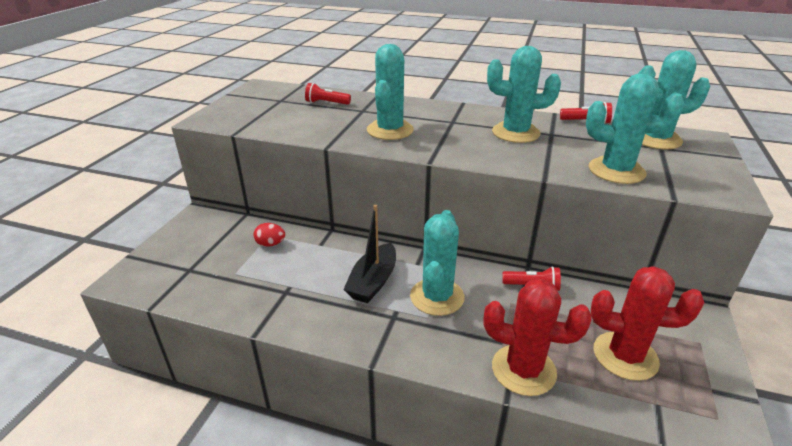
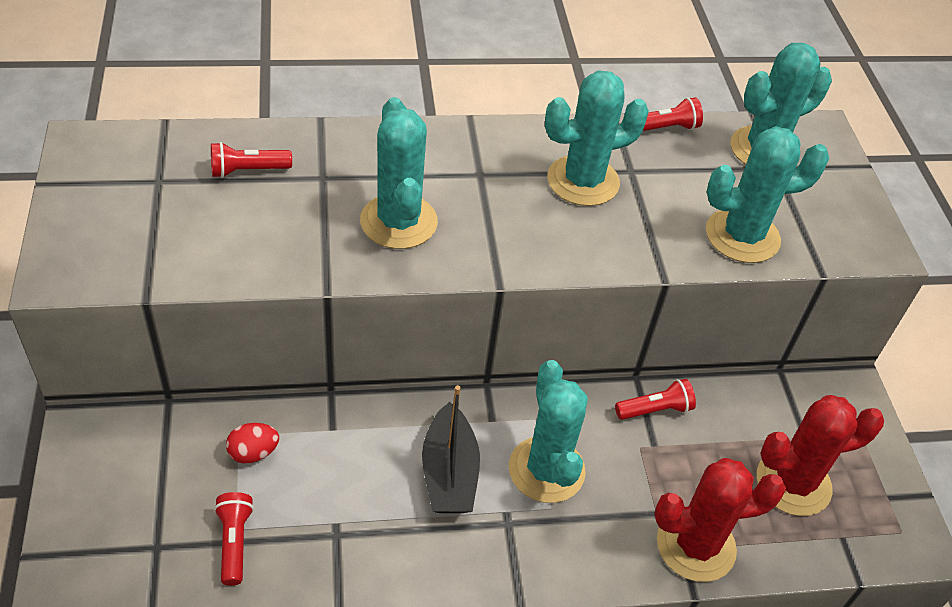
camera: 30 degrees left, 15 degrees up
none -> red flashlight [214,492,254,586]

